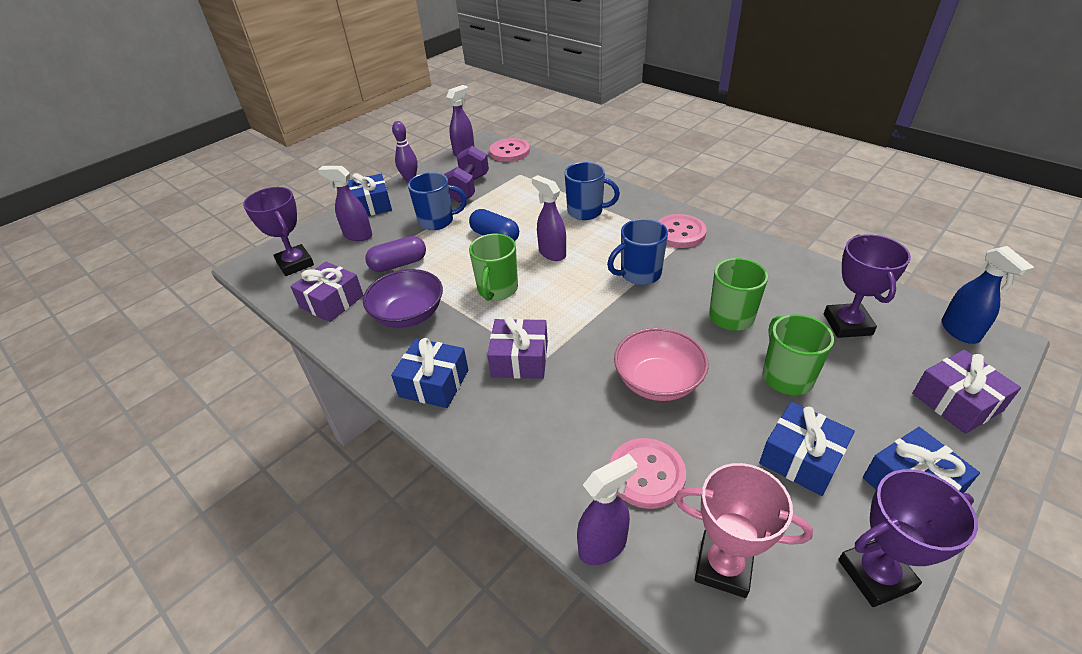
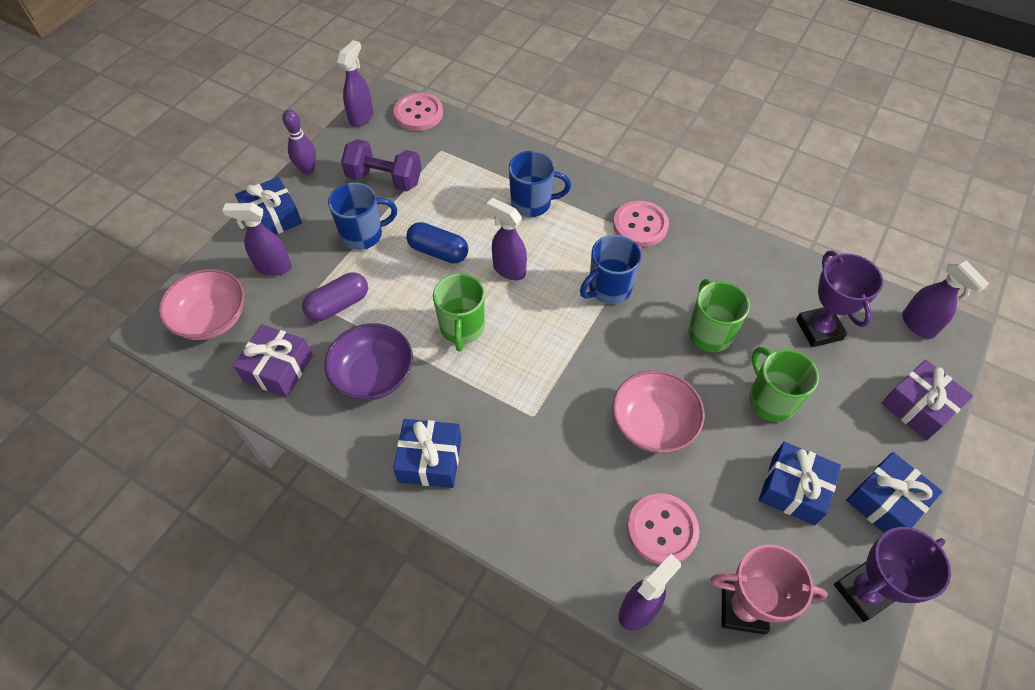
camera: 15 degrees left, 15 degrees up
purple trophy [243,187,314,276] -> pink bowl [158,269,244,340]
purple dumbbell [444,146,489,203] -> purple dumbbell turned 75 degrees counterclockwise [341,139,422,191]
purple gift [487,316,548,379] -> none
blue spray bottle [942,246,1035,344] -> purple spray bottle [902,260,989,339]

